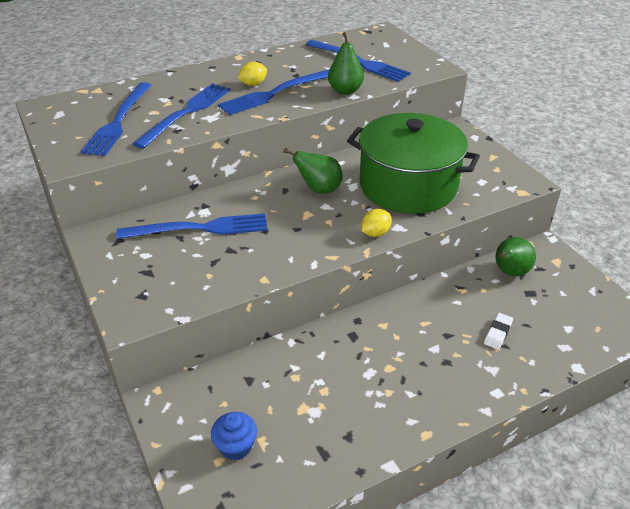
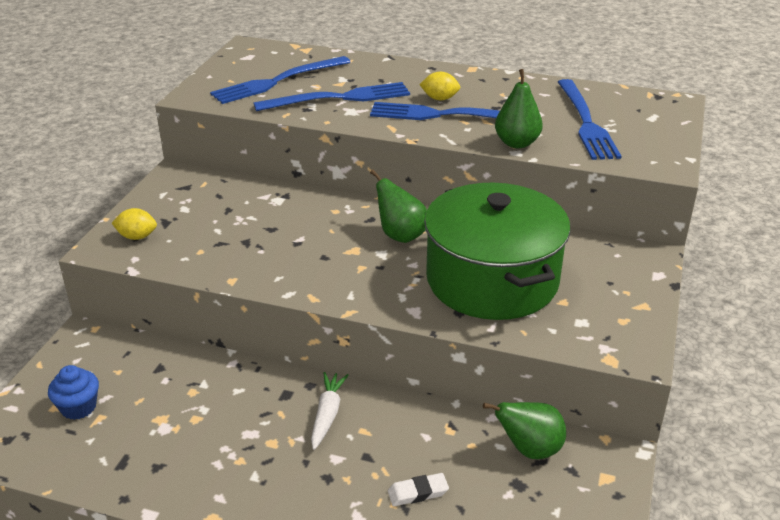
camera: 45 degrees right, 5 degrees down
blue fork [116,213,267,239] -> none
yellow lemon [361,209,392,237] -> yellow lemon moved to [112,208,157,240]
none -> white carrot [311,372,349,450]

